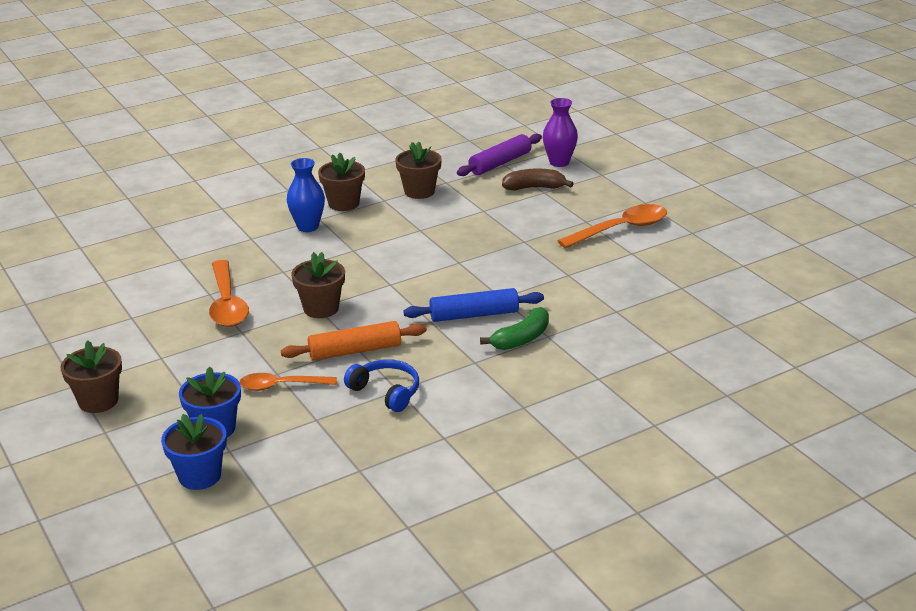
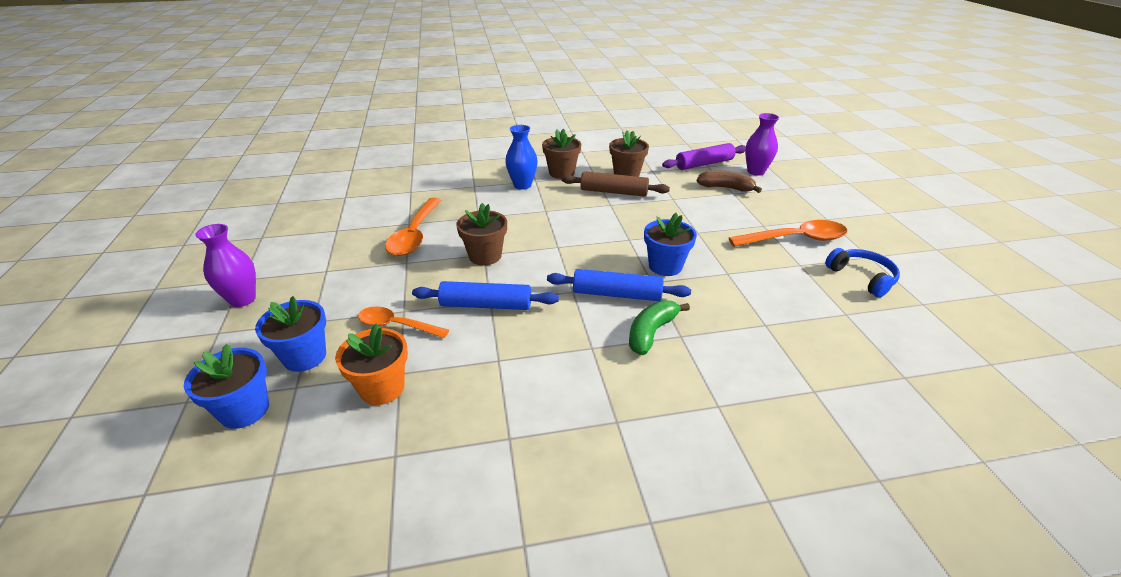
camera: 20 degrees right, 5 degrees up
brown flower pot [61,341,122,413] -> purple vase [195,224,256,307]
orange rolling pin [281,321,427,361] -> blue rolling pin [412,281,559,310]
blue headphones [344,359,419,412] -> blue headphones moved to [825,248,900,297]
green banana [480,307,549,350] -> green banana turned 150 degrees clockwise [629,300,690,355]
none -> orange flower pot [335,324,408,405]
none -> brown rolling pin [561,171,670,197]
none -> blue flower pot [644,213,697,276]

